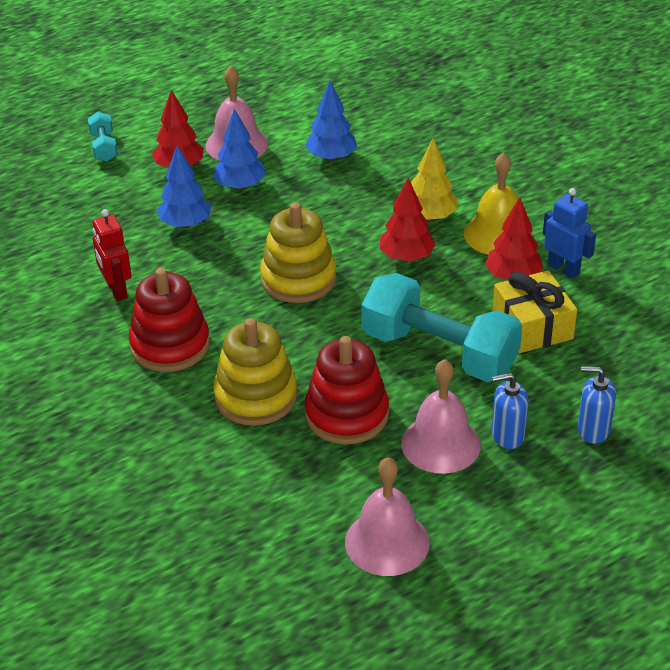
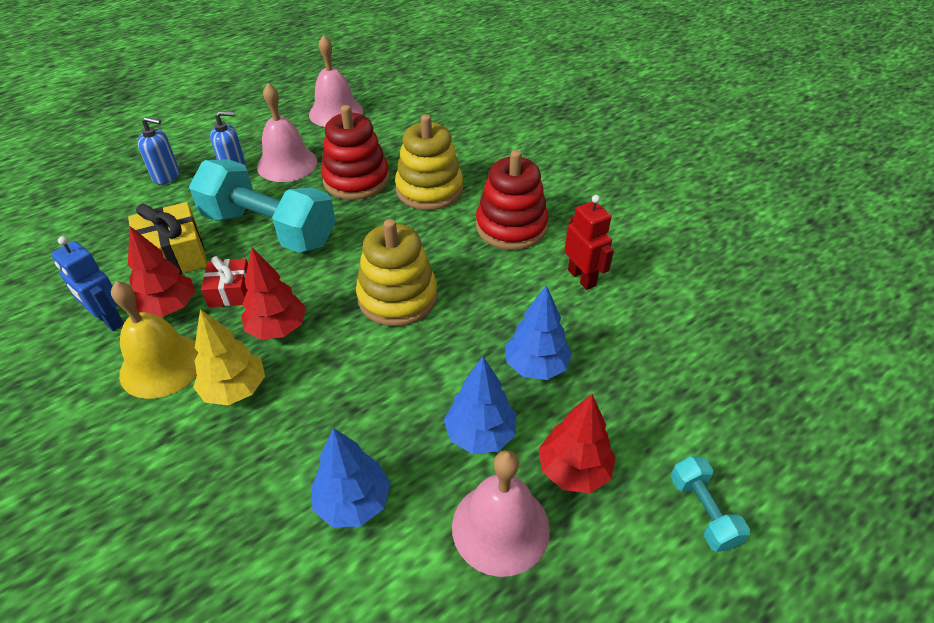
camera: 175 degrees right, 5 degrees up
none -> red gift [201,256,248,307]

